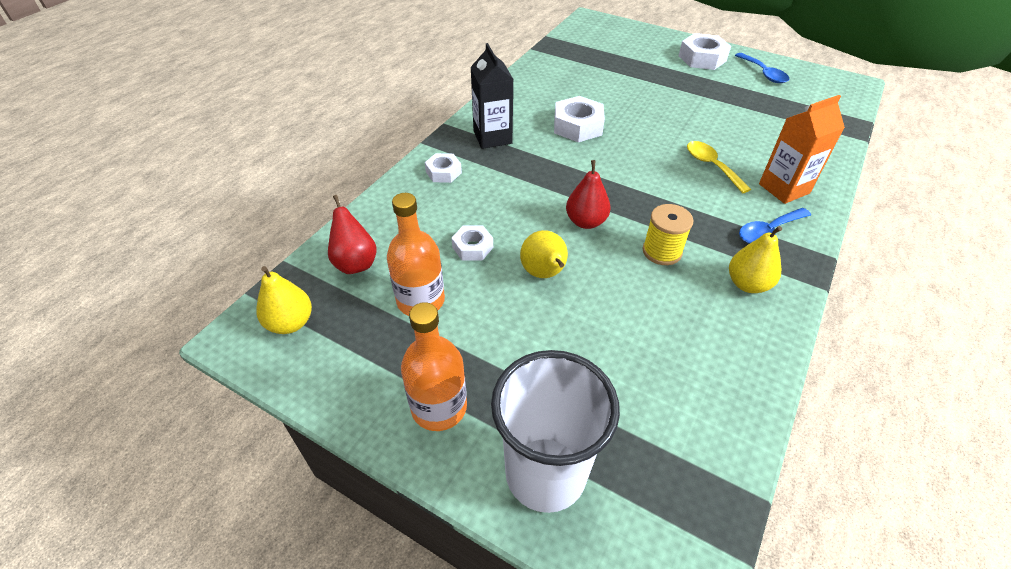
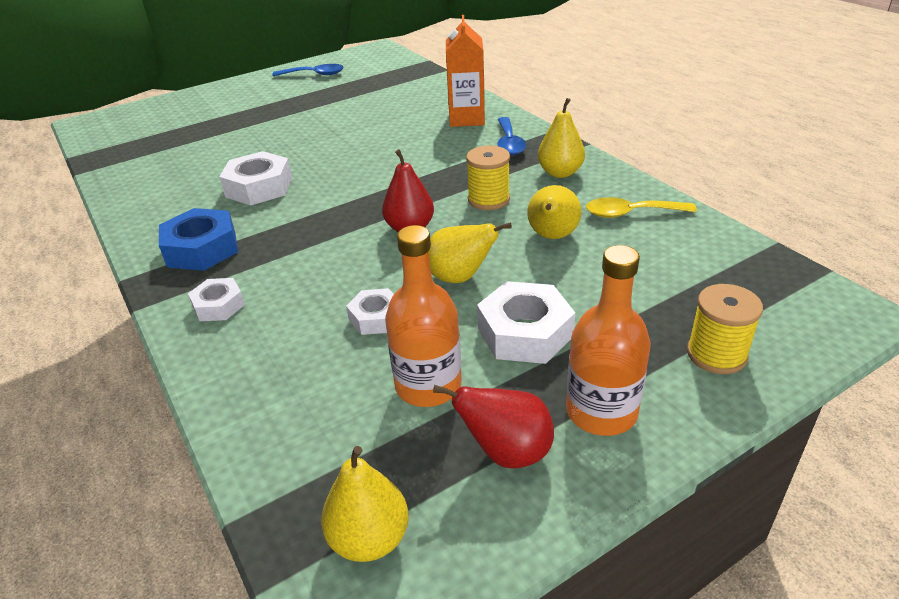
camera: 60 degrees left, 10 degrees down
red pear [328,195,377,274] -> red pear moved to [433,385,554,468]
black carton [470,43,514,149] -> blue nut [159,208,238,271]
white cup [491,350,620,513] -> yellow spool [687,284,763,374]
white nut [679,33,731,70] -> white nut moved to [477,281,575,364]
yellow spoon [687,141,751,194] -> yellow spoon moved to [586,197,697,218]
none -> yellow pear [527,185,581,239]

